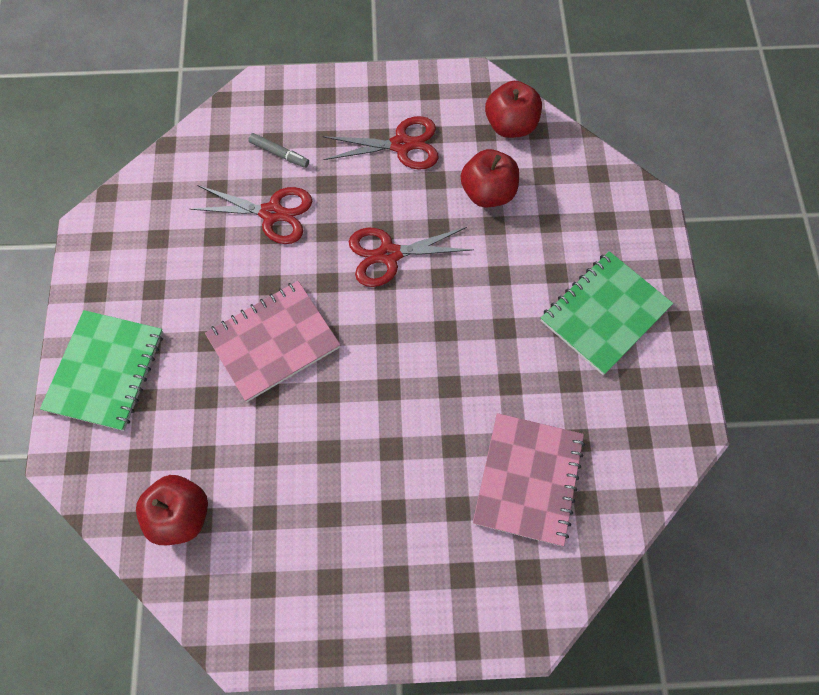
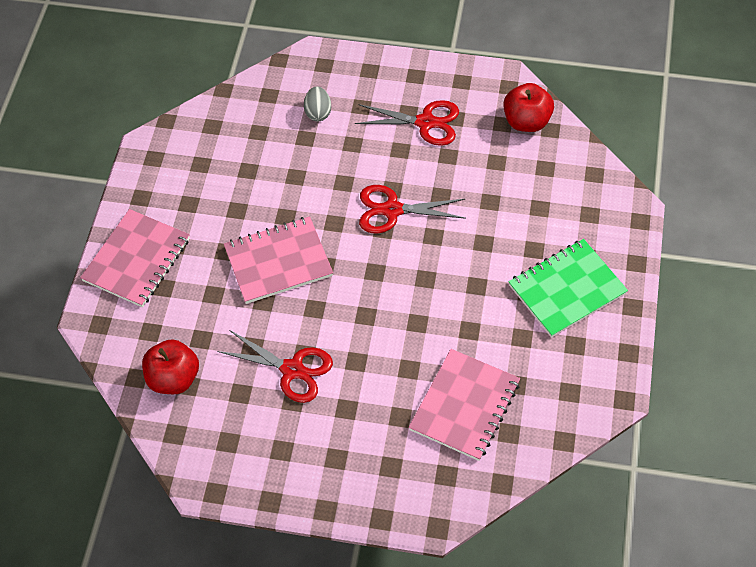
camera: 15 degrees right, 10 degrees down
green notebook [40,310,163,431] -> pink notebook [80,209,190,307]
red scissors [190,185,312,244] -> red scissors moved to [217,330,333,403]
grey marker [249,133,309,168] -> grey egg [304,87,331,121]
red apple [461,149,519,207] -> none

